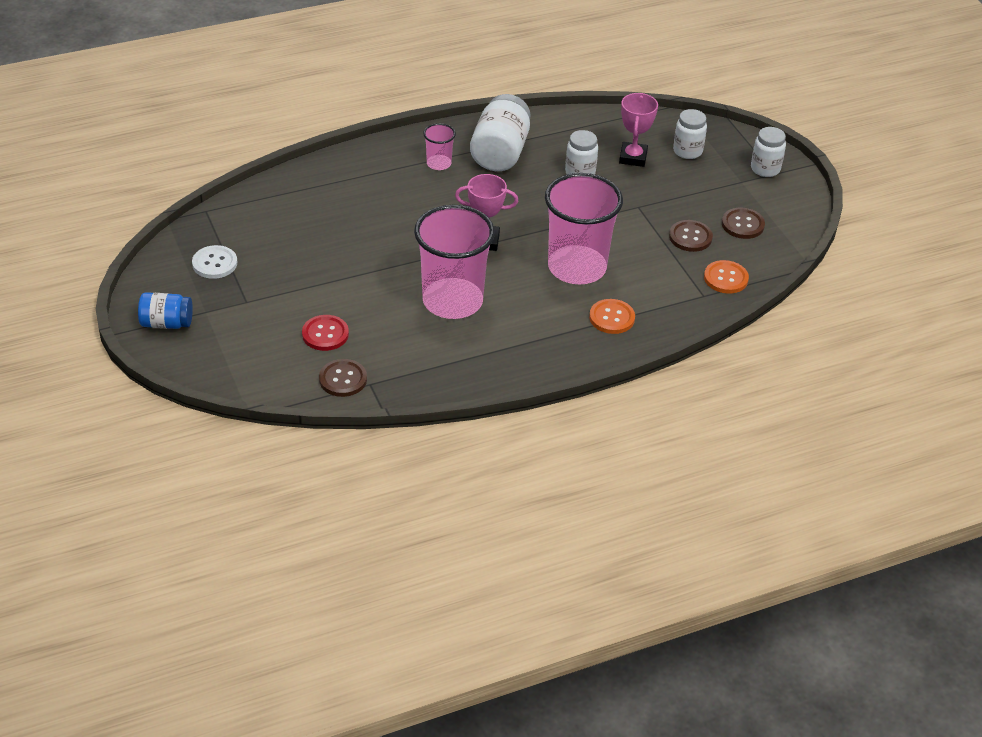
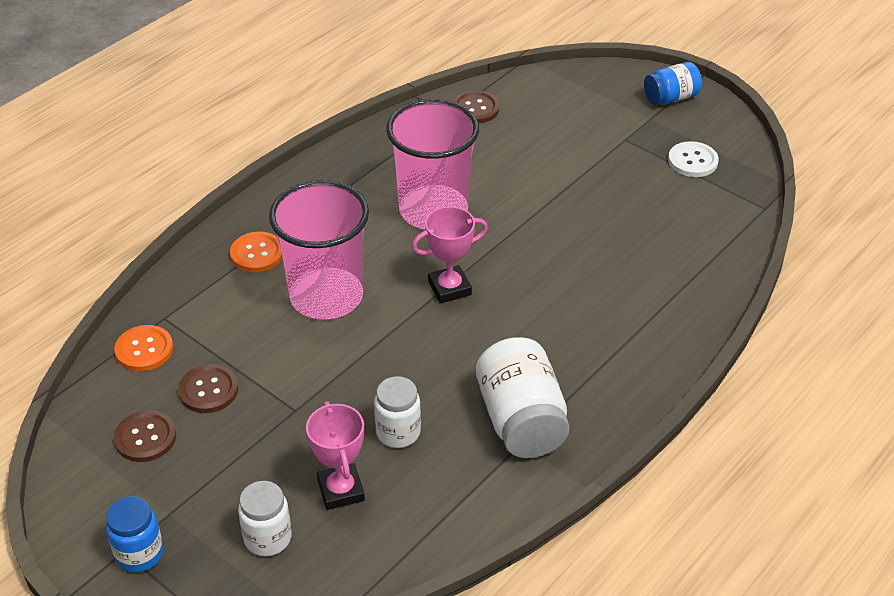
camera: 155 degrees right, 0 degrees up
red button [302,315,349,351] -> none
pink cup [423,123,456,170] -> none
white jar [751,127,786,177] -> blue jar [106,496,164,573]

